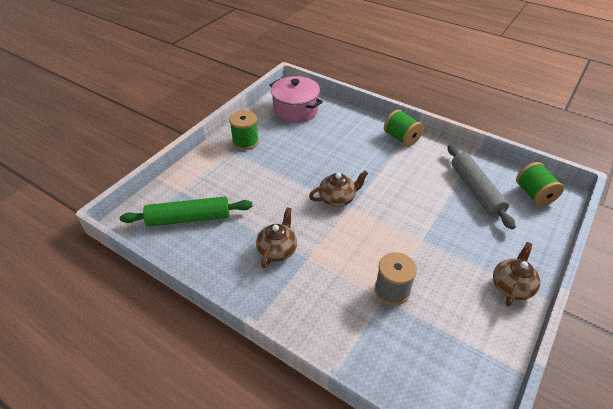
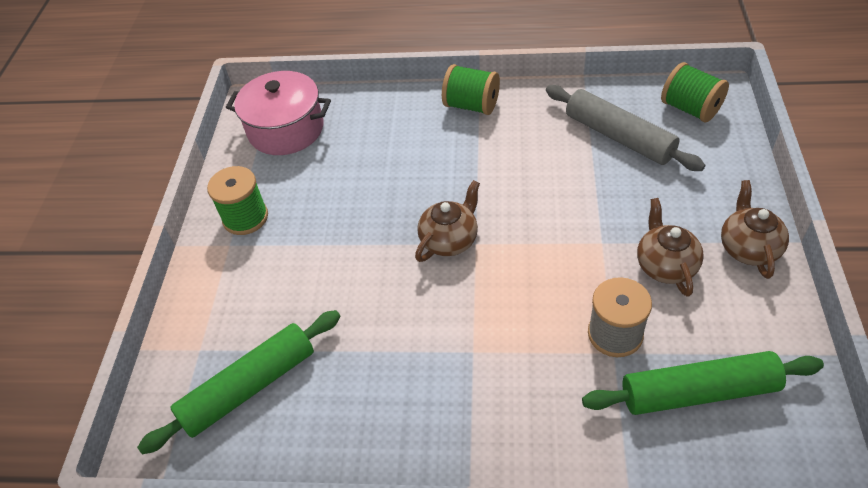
camera: 25 degrees left, 5 degrees up
brown teapot [256,207,297,268] -> brown teapot moved to [637,198,704,297]
none -> green rolling pin [582,351,824,415]

